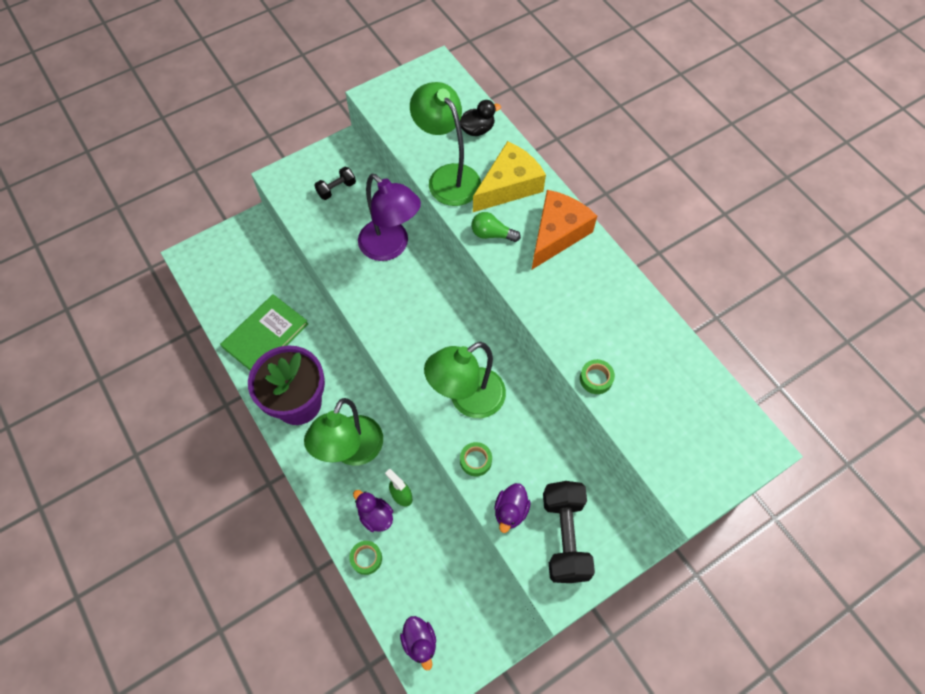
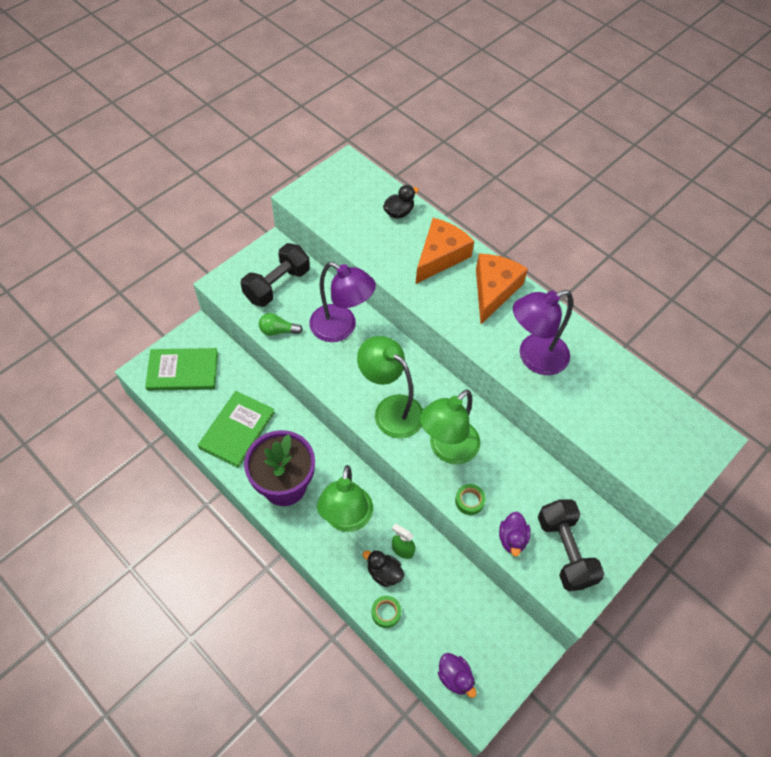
camera: 15 degrees left, 5 degrees down
black dumbbell [315,167,356,200] -> black dumbbell [241,243,310,307], size x1.93
purple duck [353,490,393,532] -> black duck [363,550,404,587]
green lamp [410,82,481,206] -> green lamp moved to [357,336,423,439]
green light bulb [471,212,521,242] -> green light bulb moved to [259,313,303,336]
yellow cheese [473,141,546,212] -> orange cheese [416,218,474,284]
green tape [580,359,615,394] -> none
none -> green book [145,348,218,391]
none -> purple lamp [513,290,573,375]

